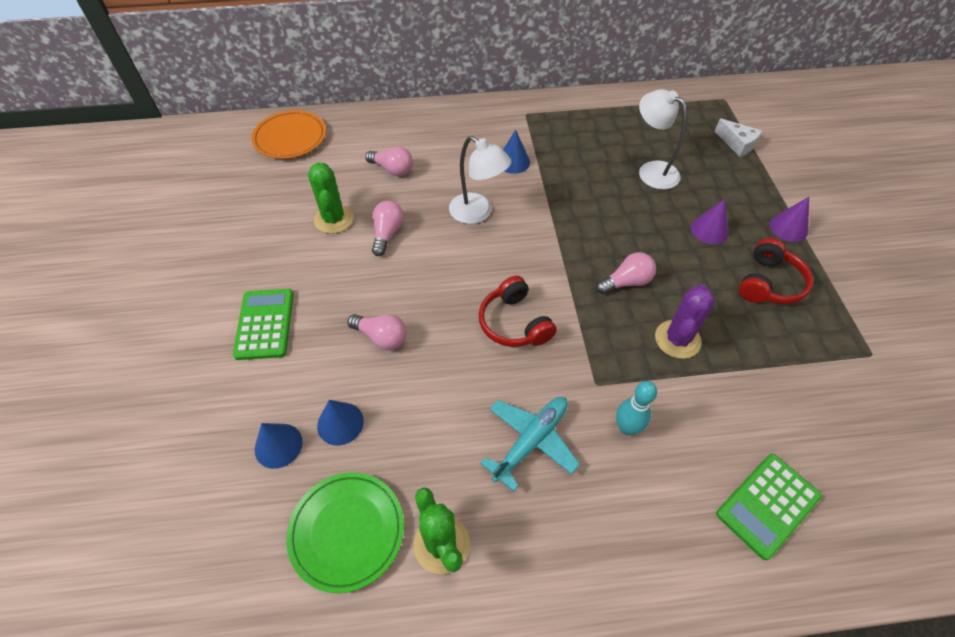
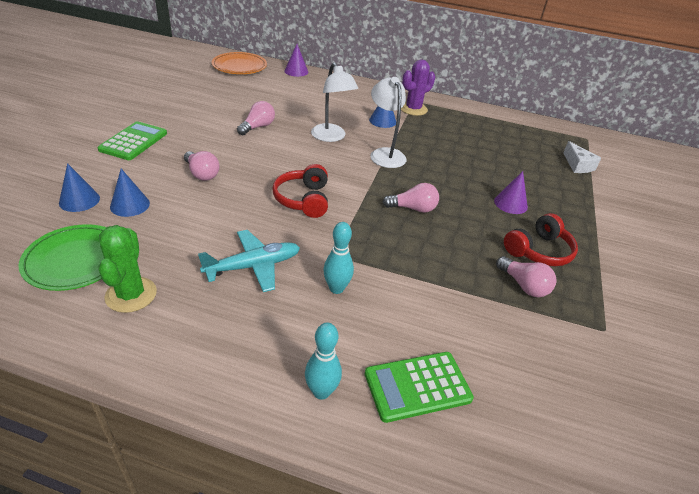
camera: 20 degrees right, 15 degrees down
green cactus [308,163,353,234] -> none
pink light bulb [365,146,413,176] -> pink light bulb moved to [496,256,557,297]
white lamp [639,89,687,189] -> white lamp moved to [370,77,407,168]
purple cactus [655,284,715,359] -> purple cactus moved to [401,60,435,116]
purple cone [770,197,809,242] -> purple cone moved to [284,44,308,77]
none -> turquoise bowling pin [305,323,342,400]

